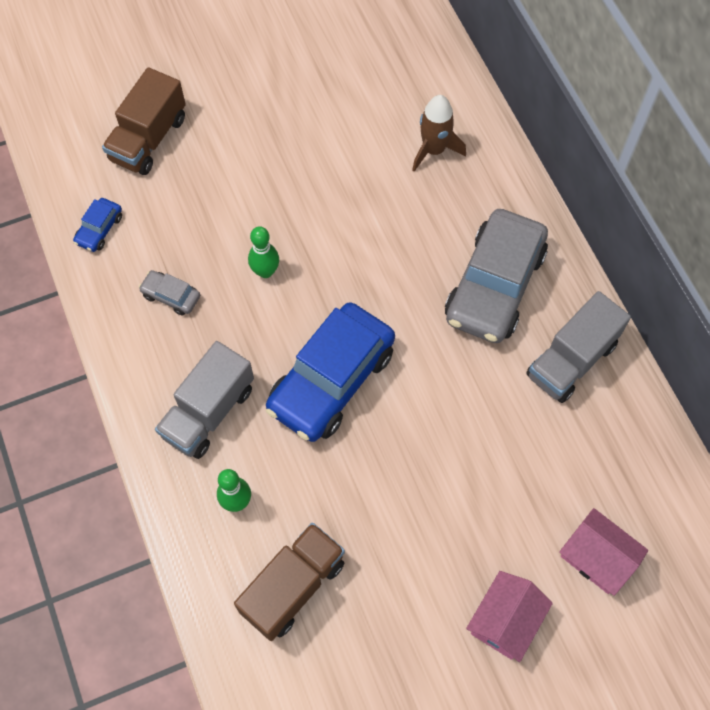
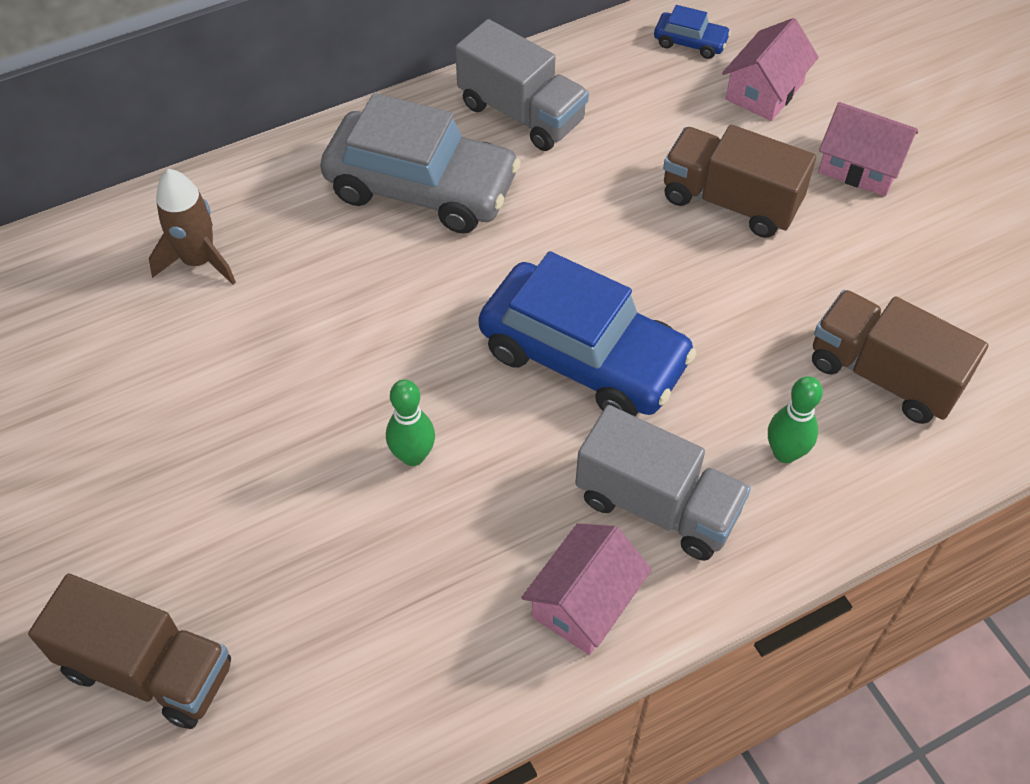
camera: 95 degrees left, 10 degrees down
blue car [73,198,122,252] -> blue car moved to [654,5,731,59]
grey car [139,270,200,316] -> none
none -> pink house [521,523,652,655]
none -> brown truck [663,125,816,238]

